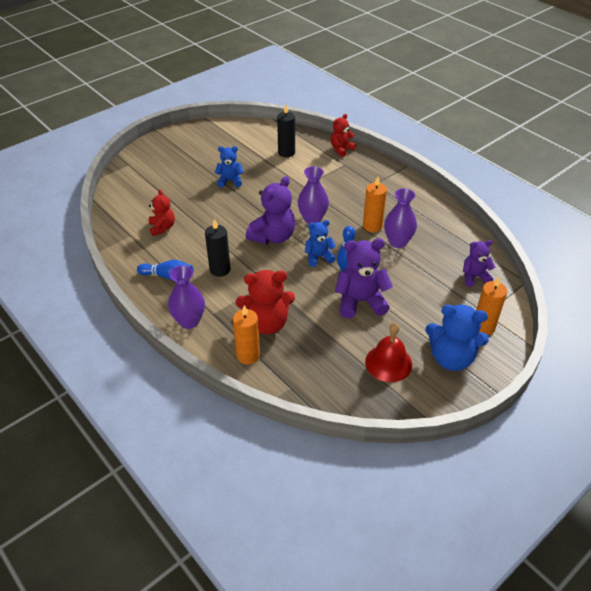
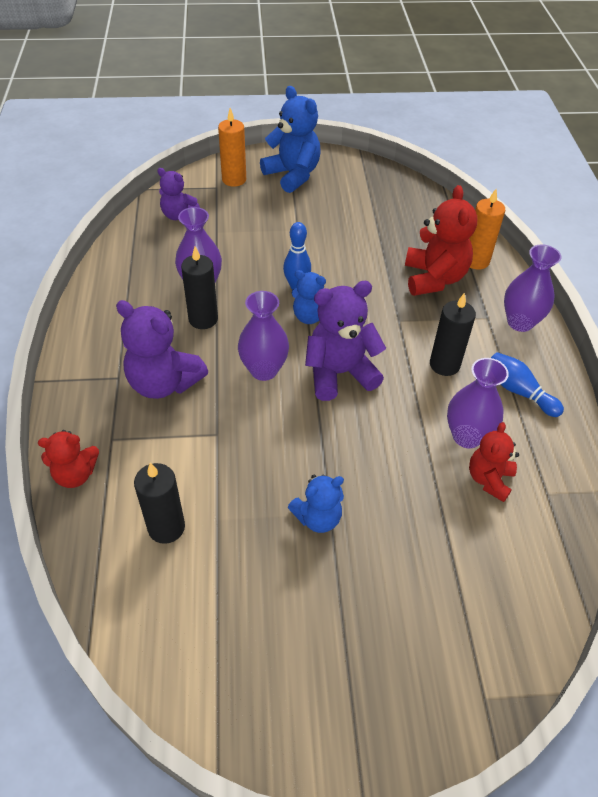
camera: 145 degrees left, 5 degrees up
blue teddy bear [215,146,244,187] -> blue teddy bear turned 60 degrees counterclockwise [288,474,344,533]
red teddy bear [236,270,295,335] -> red teddy bear turned 60 degrees clockwise [405,185,477,296]
purple teddy bear [335,238,393,319] -> purple teddy bear moved to [116,300,208,399]
orange candle [363,177,387,232] -> black candle [181,247,218,329]
red bell [365,323,412,382] -> none
none -> purple vase [447,358,509,448]

